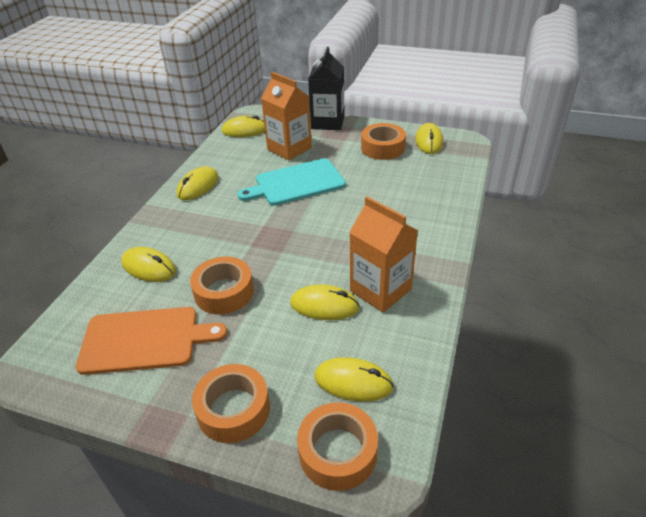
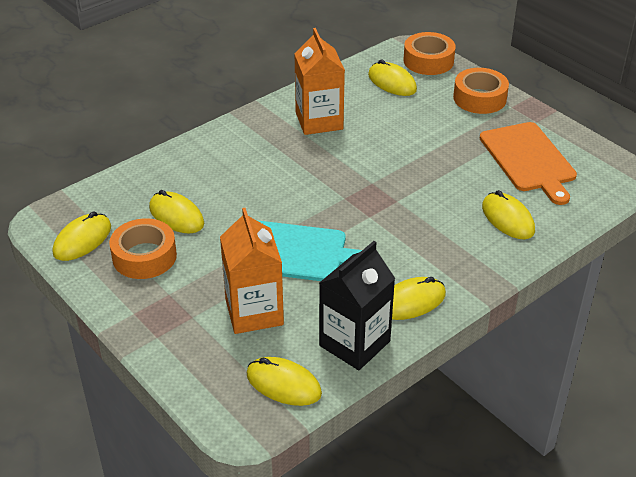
camera: 150 degrees left, 0 degrees up
orange cutting board [76,307,227,375] -> orange cutting board turned 135 degrees counterclockwise [480,122,577,205]
orange tape [190,257,254,314] -> none
yellow mouse [290,284,360,320] -> yellow mouse moved to [149,190,204,234]
black carton [308,47,344,130] -> black carton moved to [319,241,395,370]

